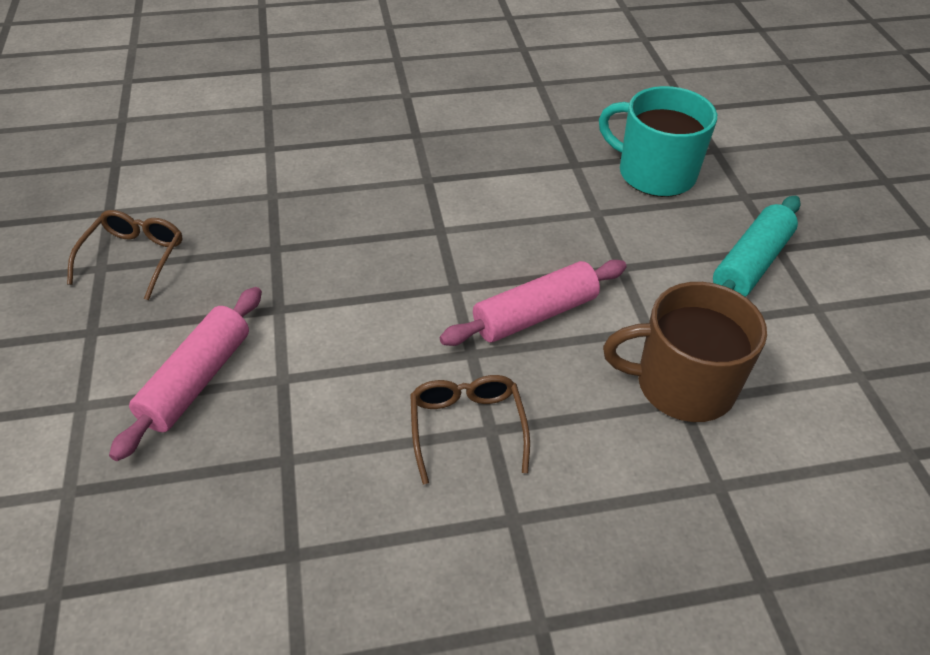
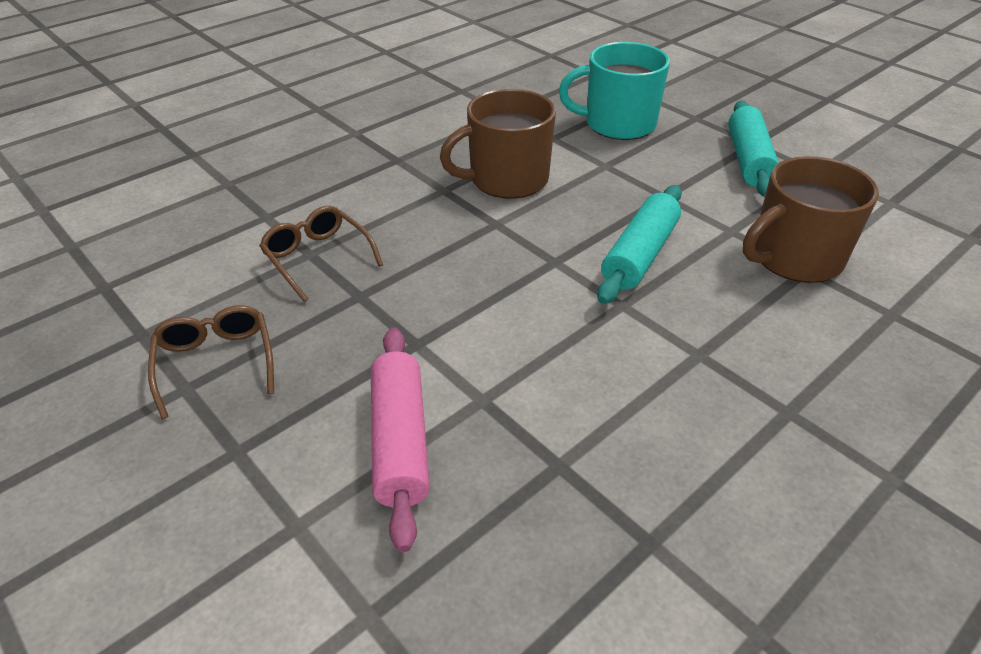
camera: 30 degrees left, 5 degrees down
brown glasses [410,375,530,484] -> brown glasses moved to [259,206,383,302]
pink rolling pin [440,260,627,346] -> turquoise rolling pin [597,185,682,304]
none -> brown mug [440,89,556,198]

